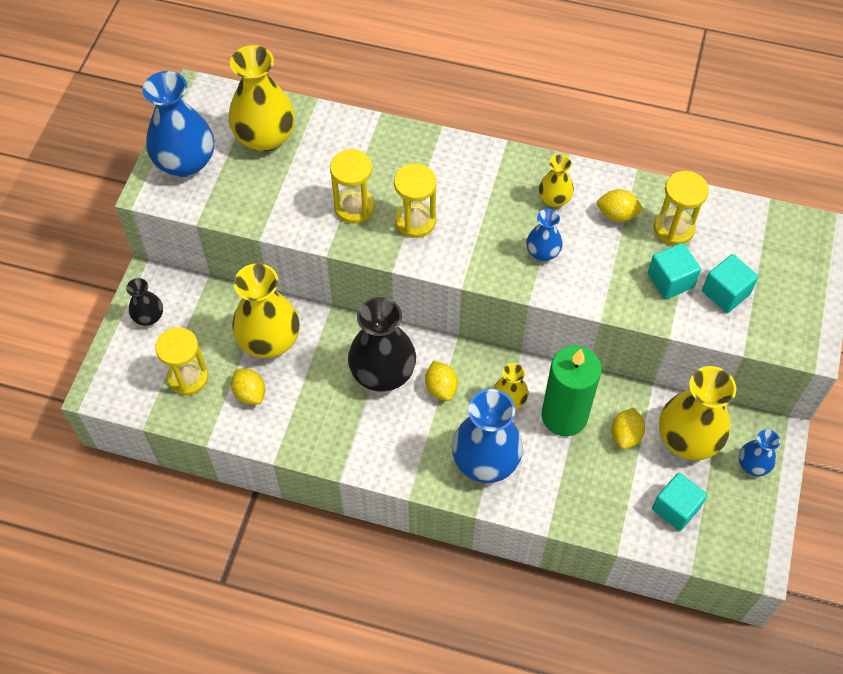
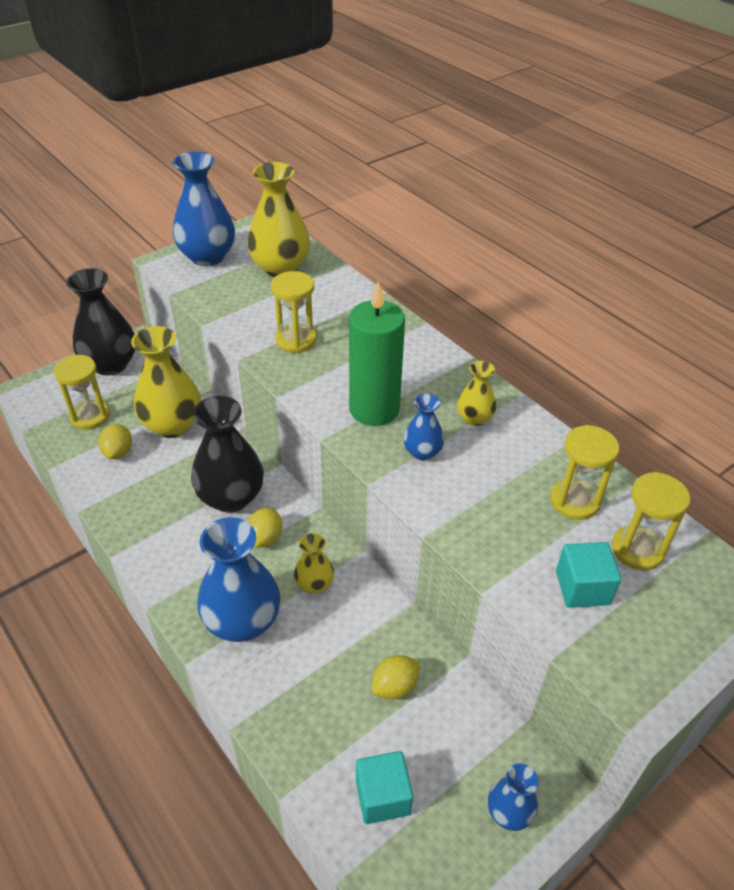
camera: 35 degrees right, 15 degrees down
black vase [126,278,163,326] -> black vase [66,268,135,375], size x1.93
yellow hourglass [394,164,437,238] -> yellow hourglass moved to [612,472,690,570]
green candle [542,345,602,436] -> green candle moved to [349,282,405,426]
yellow lemon [597,189,644,222] -> none
turquoise cube [648,243,701,299] -> none
yellow vase [659,366,736,460] -> none

